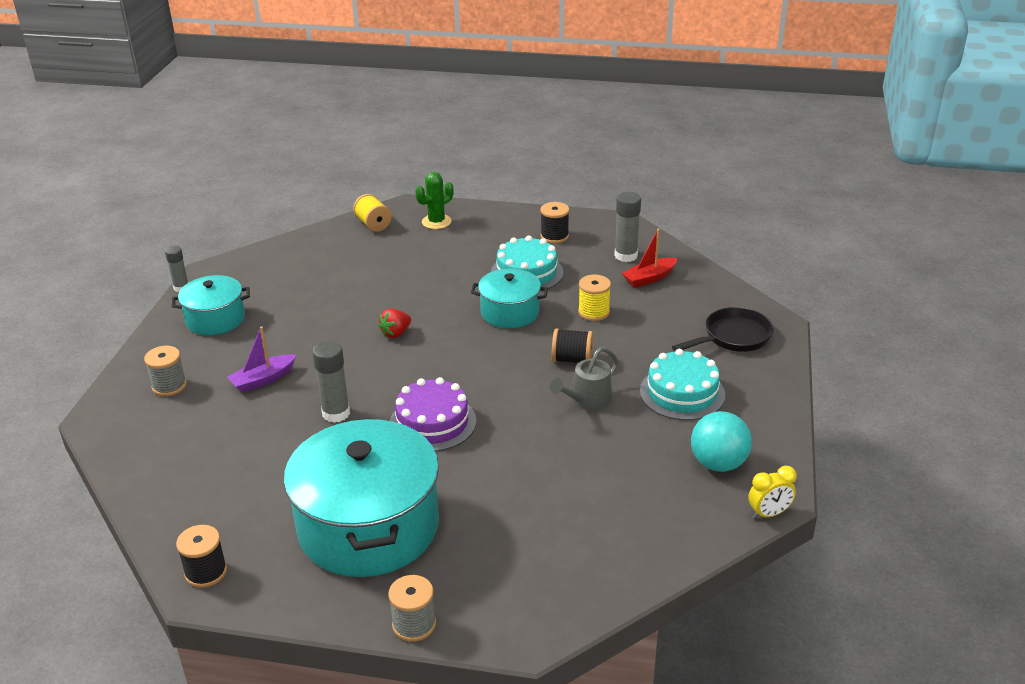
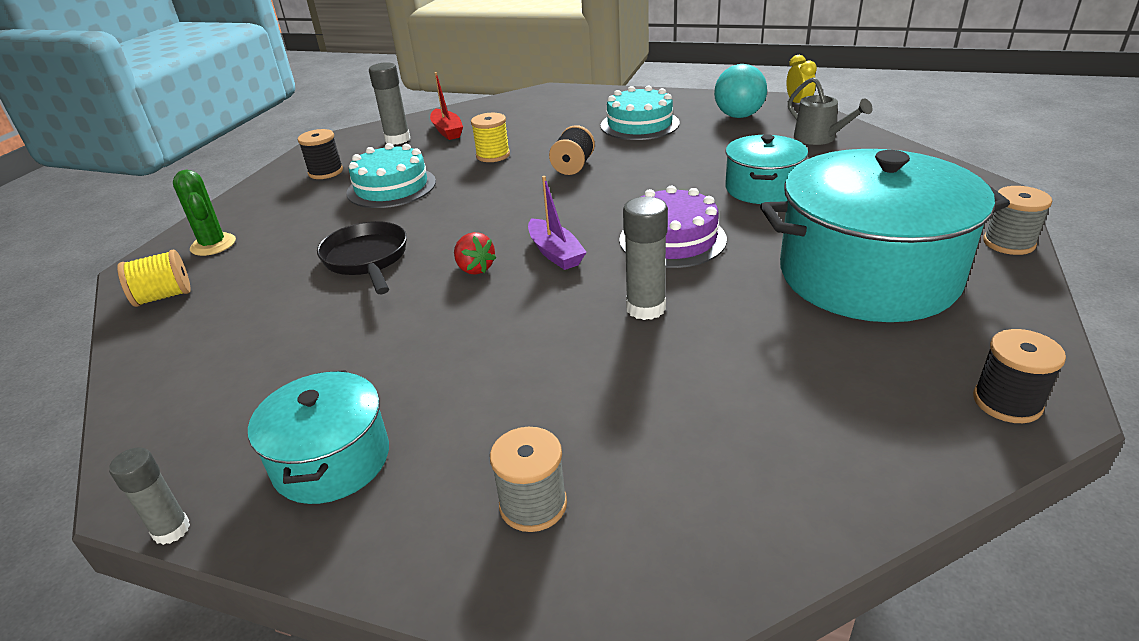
camera: 80 degrees left, 0 degrees up
purple boat [227,326,296,393] -> purple boat moved to [528,176,587,270]
turquoise pot [471,269,548,328] -> turquoise pot moved to [725,134,808,204]
grey watering can [550,347,618,411] -> grey watering can moved to [788,77,873,145]
black pan [672,307,774,352] -> black pan moved to [317,221,407,294]

